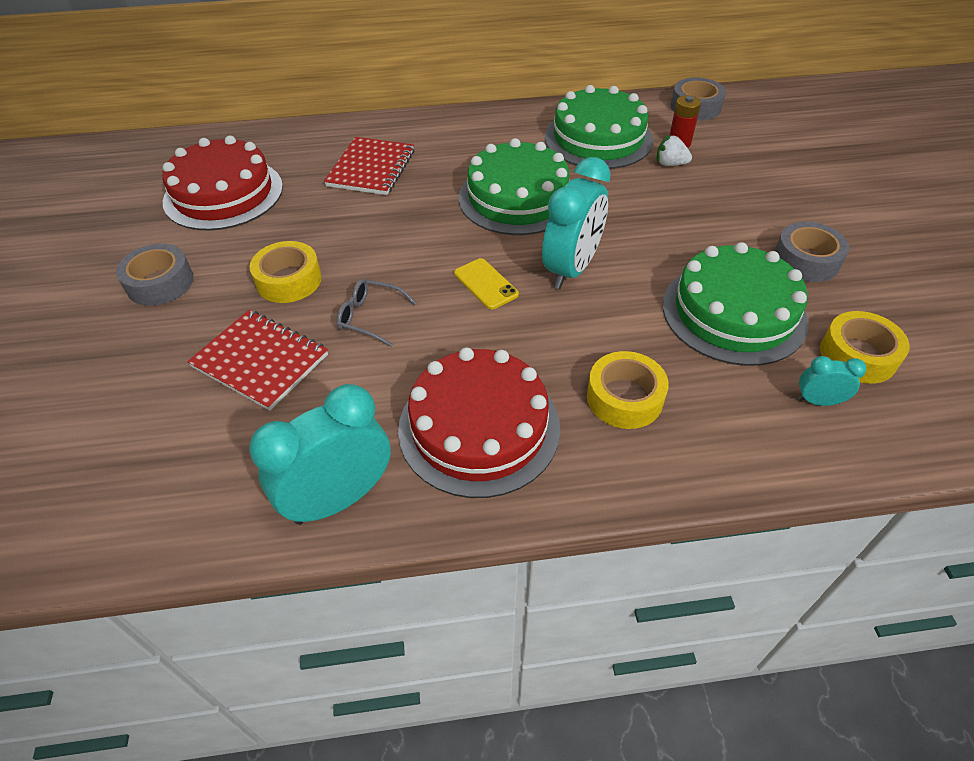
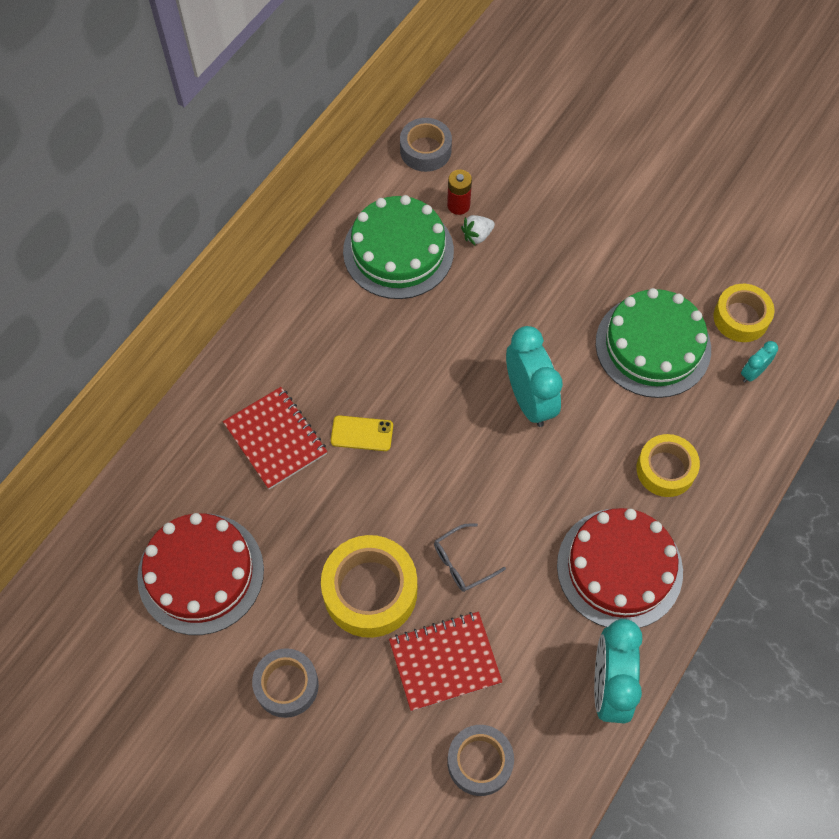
camera: 50 degrees left, 15 degrees up
yellow tape [250,241,322,303] -> yellow tape [321,535,417,638], size x1.53
yellow phone [454,258,519,310] -> yellow phone moved to [331,415,393,451]
green cake [459,138,570,235] -> none
grey tape [775,222,849,282] -> grey tape moved to [447,725,514,796]

